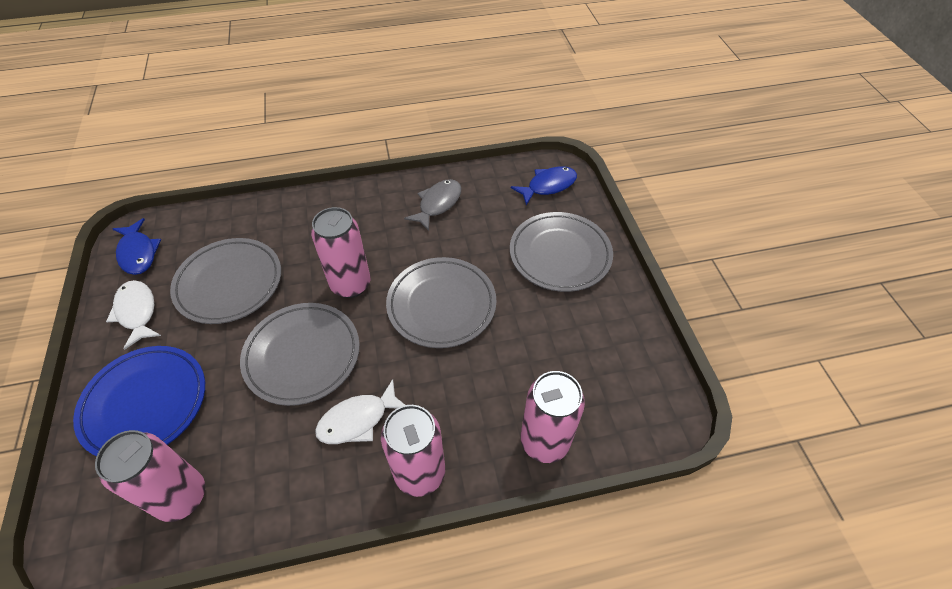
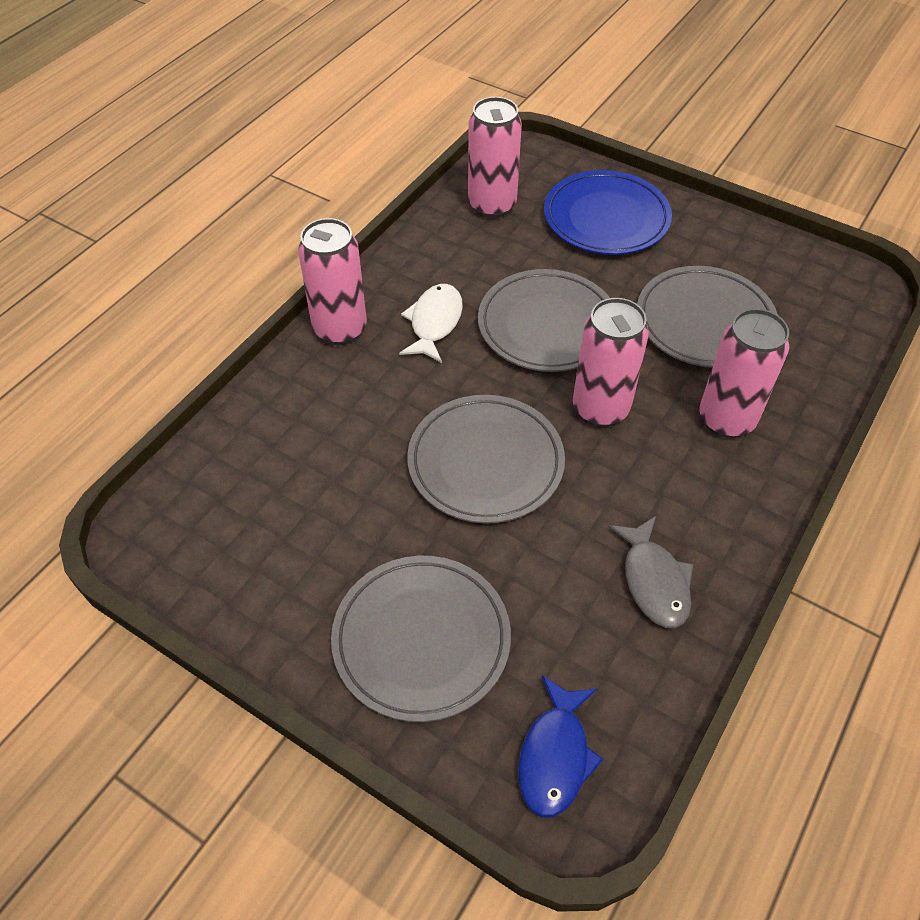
camera: 135 degrees right, 0 degrees up
white fish [106,280,161,350] -> none
blue fish [112,218,161,275] -> none
pink can [521,371,585,463] -> pink can moved to [699,309,789,438]

